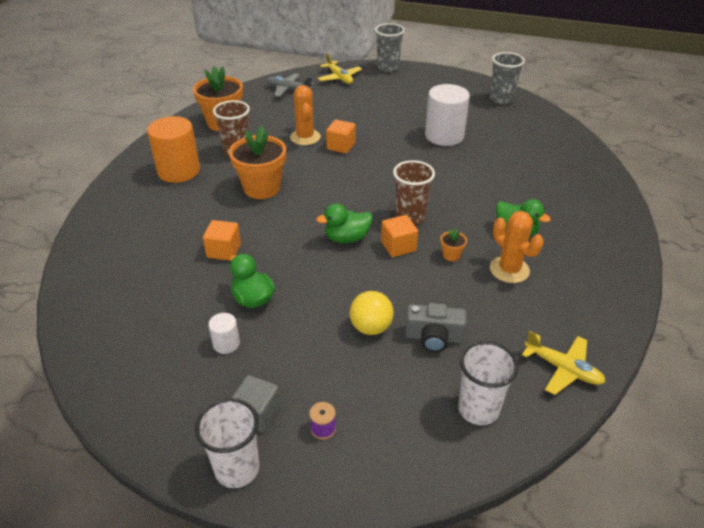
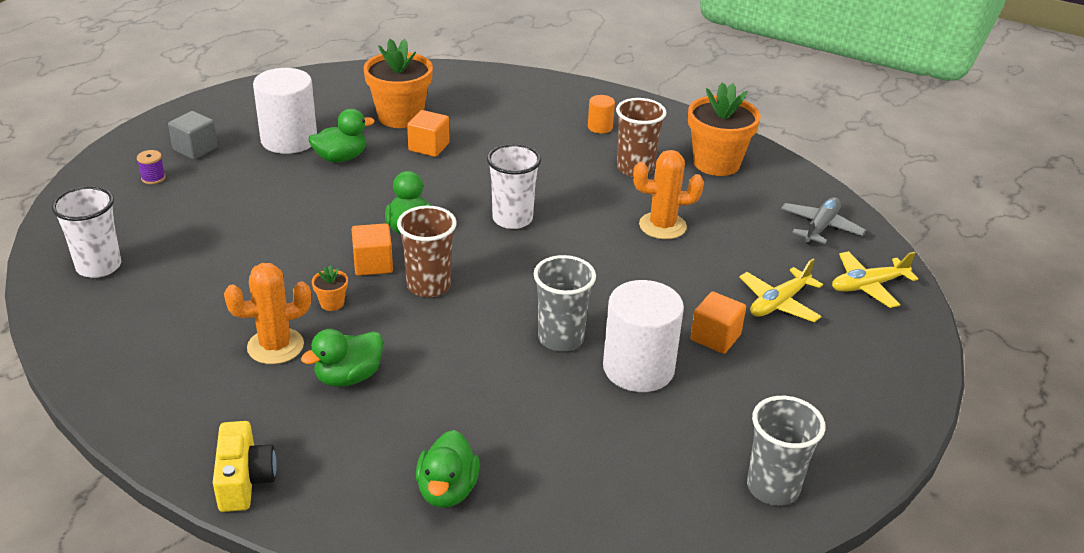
camera: 100 degrees right, 5 degrees down
orange cylinder [147,116,200,183] -> orange cylinder [588,95,615,134], size x0.47
white cup [195,398,259,488] -> white cup moved to [487,144,541,229]
white cylinder [208,313,240,354] -> white cylinder [253,68,317,154], size x2.12
orange flower pot [229,126,286,199] -> orange flower pot moved to [364,39,433,128]
orange cube [326,120,356,153] -> orange cube moved to [690,291,746,354]
yellow ball [350,291,394,335] -> none
grey cup [375,23,405,72] -> grey cup moved to [534,255,596,352]
grey camera [405,303,466,352] -> none
yellow plane [522,331,605,395] -> yellow plane moved to [739,259,823,322]
none -> yellow camera [213,421,277,512]
none -> green duck [416,430,480,508]

